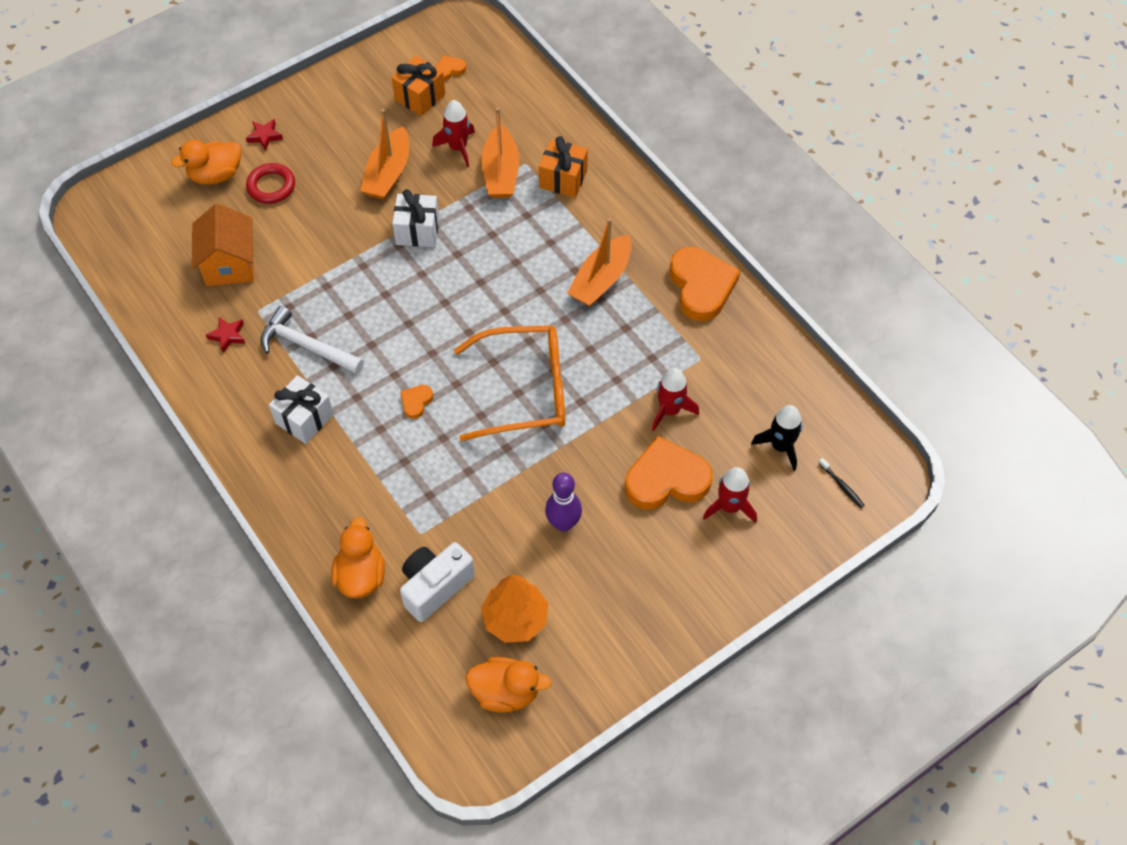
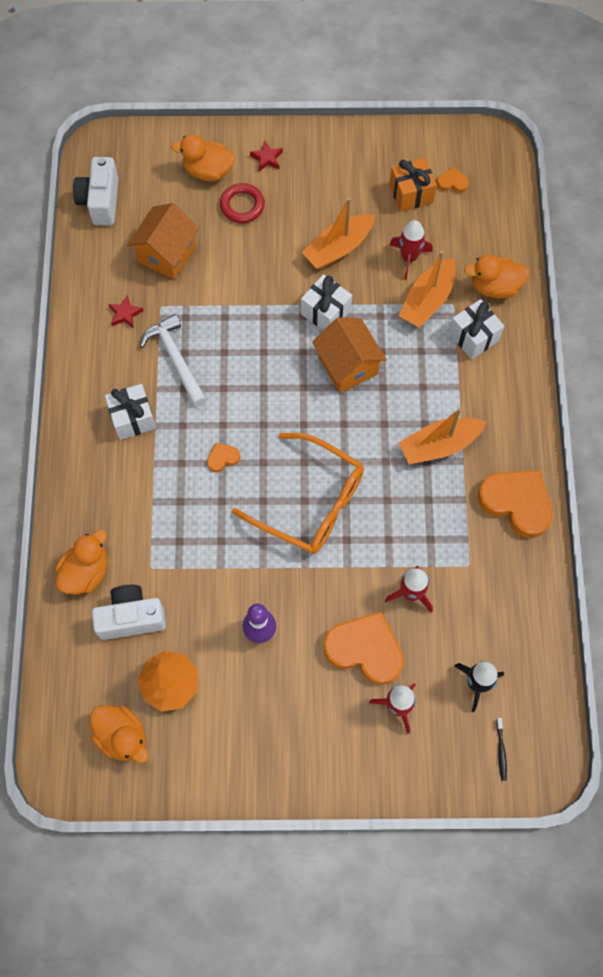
camera: 35 degrees right, 10 degrees up
orange gift [539,136,588,197] -> white gift [449,299,504,359]
orange heart [669,247,740,321] -> orange heart turned 75 degrees counterclockwise [478,470,553,538]
none -> white camera [73,157,118,225]
none -> orange house [312,317,387,393]
none -> orange duck [464,254,530,299]

